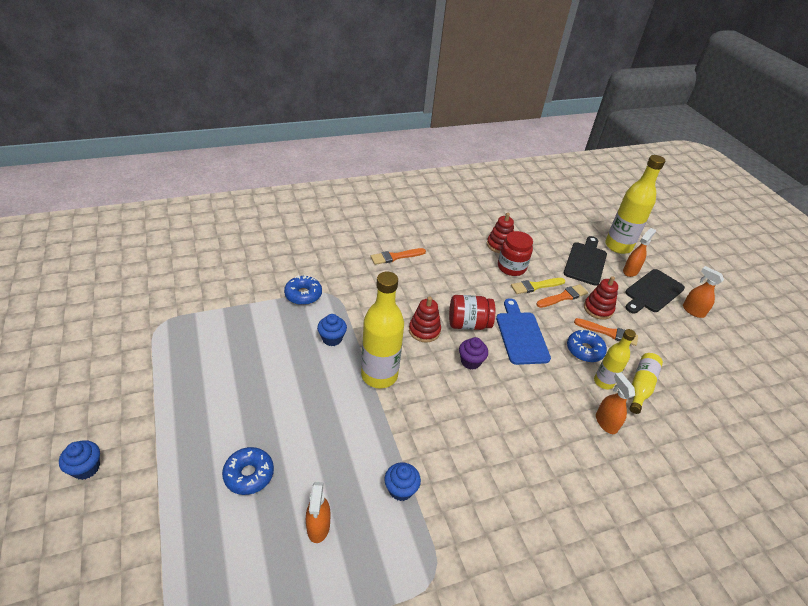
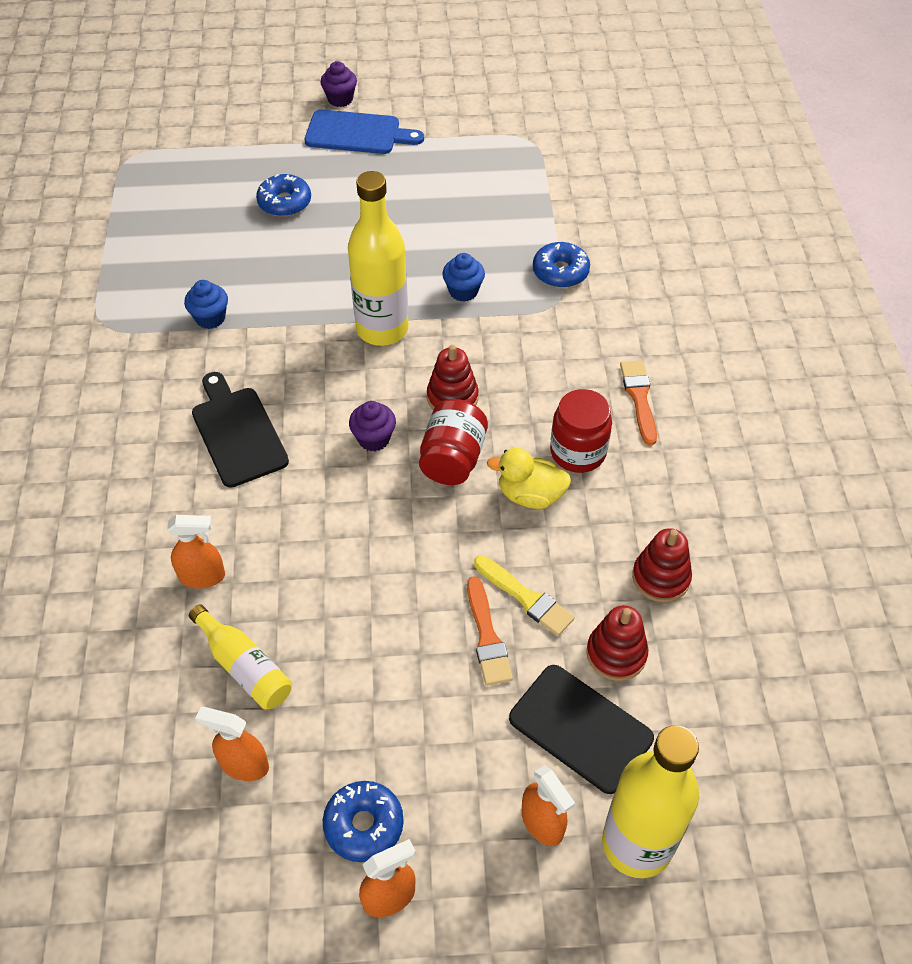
camera: 110 degrees right, 10 degrees up
blue cupcake [59,440,100,480] -> purple cupcake [320,61,357,107]
orange spray bottle [306,482,331,543] -> orange spray bottle moved to [195,707,269,781]
blue cutting board [496,298,551,365] -> blue cutting board moved to [305,109,424,154]
red jar [498,231,533,276] -> red jar moved to [550,389,612,473]
yellow brush [511,278,565,294] -> yellow brush turned 135 degrees clockwise [474,555,575,636]
blue donut [567,330,607,362] -> blue donut moved to [323,781,404,862]
orange brush [574,318,638,346] -> none
red stacking toy [584,276,618,320] -> red stacking toy moved to [586,605,648,681]
yellow bottle [594,329,636,389] -> none
black cutting board [625,269,685,313] -> black cutting board moved to [192,372,289,488]
none -> yellow duck [487,448,571,509]

